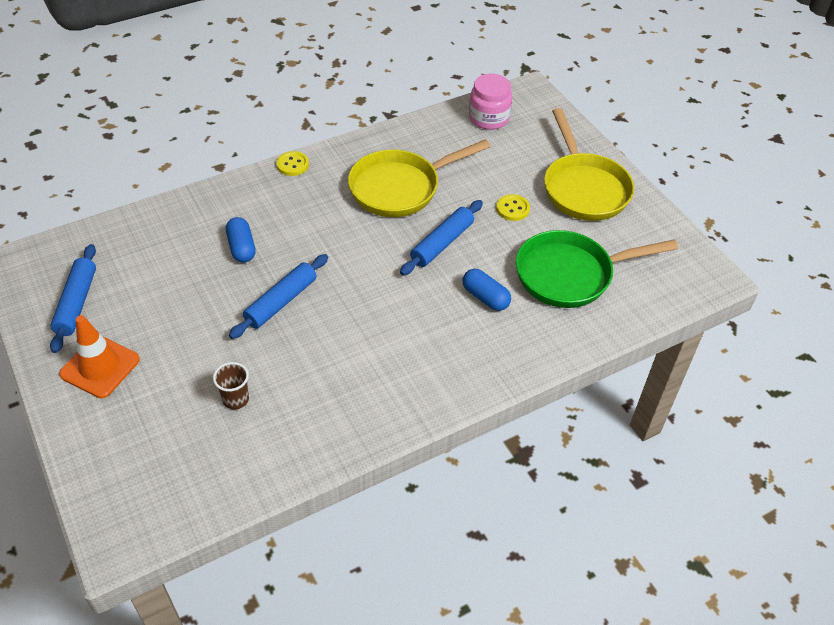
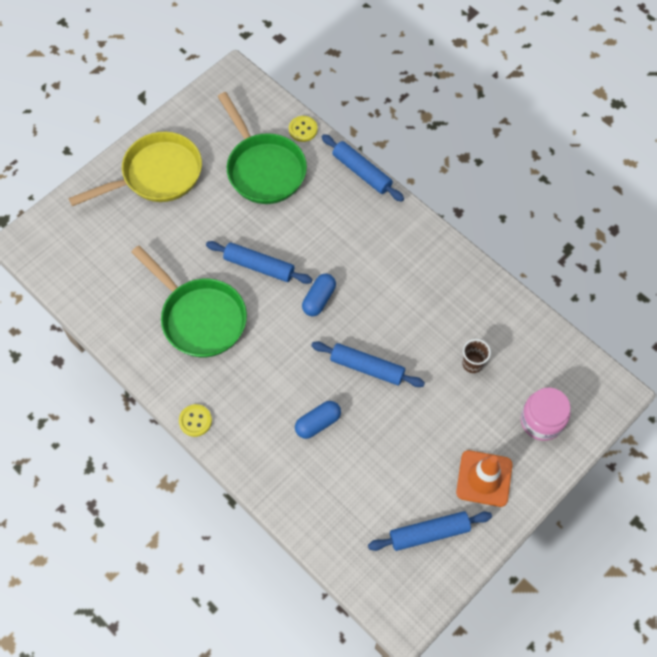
camera: 105 degrees left, 15 degrees up
yellow pan [348,139,491,217] -> green pan [131,245,247,357]
blue capsule [462,269,511,311] -> blue capsule moved to [302,273,336,316]
pink jar [469,74,512,130] -> pink jar moved to [521,387,570,441]
yellow button [496,194,530,221] -> yellow button moved to [289,116,318,142]
none -> blue rolling pin [322,134,404,202]

